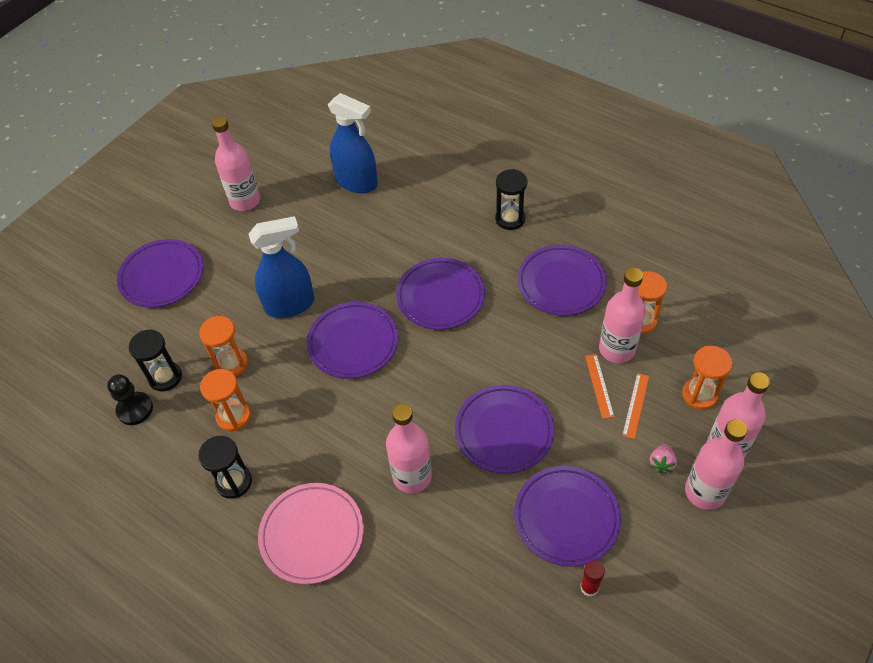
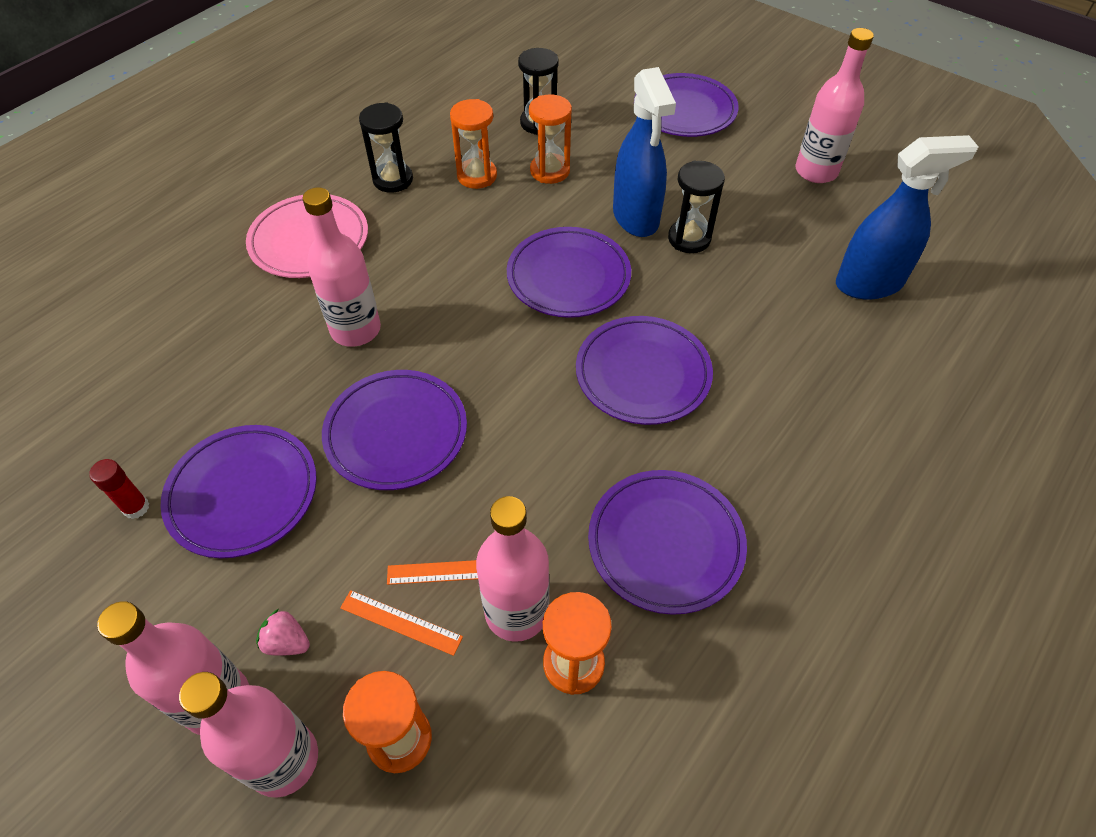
camera: 90 degrees right, 0 degrees up
black pawn [107,374,153,425] -> none
blue spray bottle [328,93,378,193] -> blue spray bottle turned 135 degrees counterclockwise [836,135,978,299]
black hourglass [495,169,527,230] -> black hourglass moved to [668,160,725,253]

